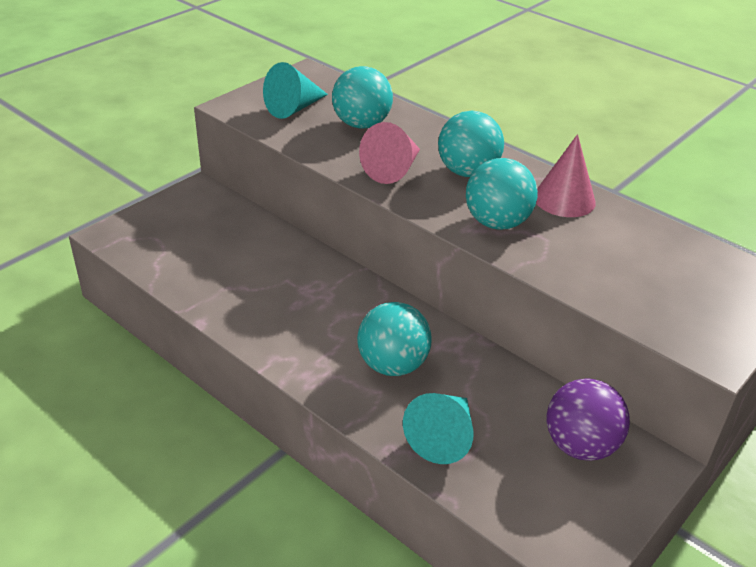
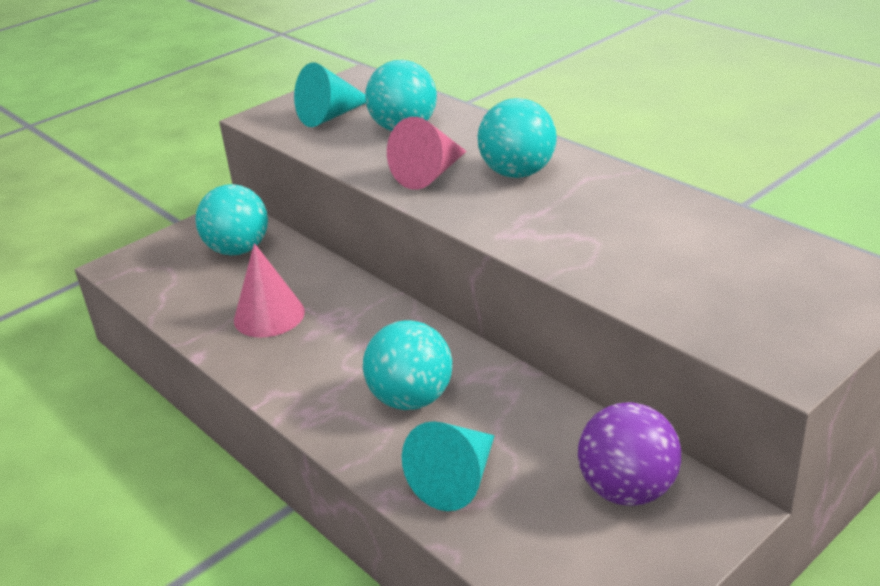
camera: 10 degrees right, 5 degrees down
turquoise ball [466,158,538,230] -> turquoise ball moved to [195,184,268,256]
pink cone [536,134,596,217] -> pink cone moved to [234,243,305,337]

